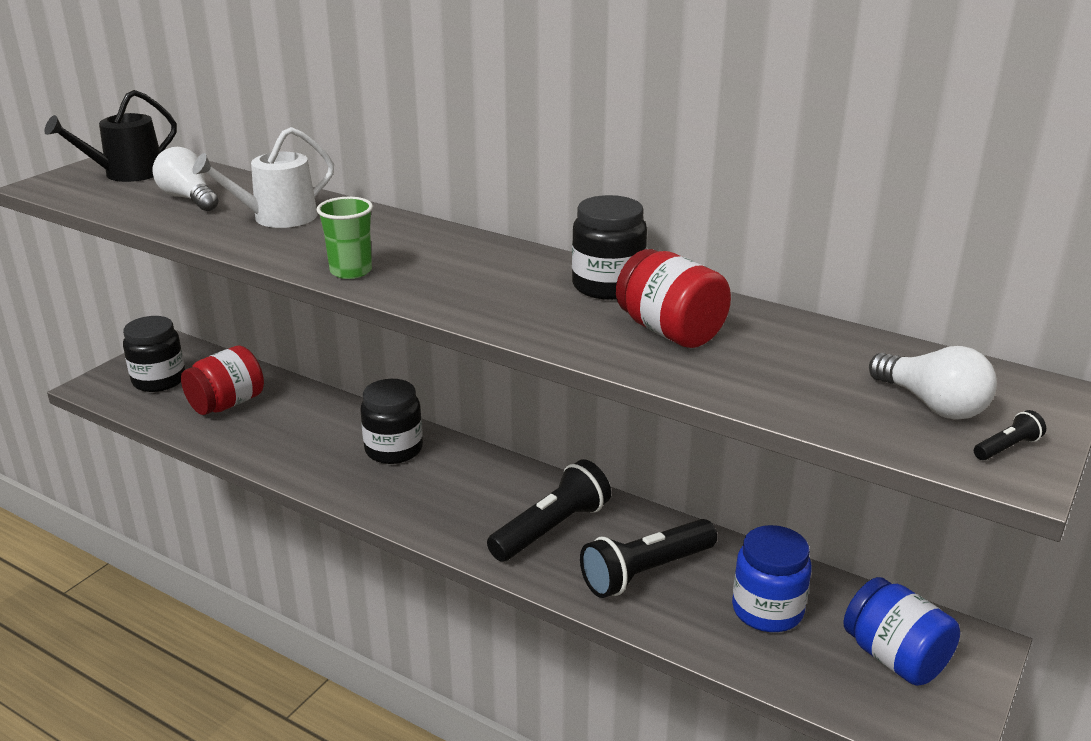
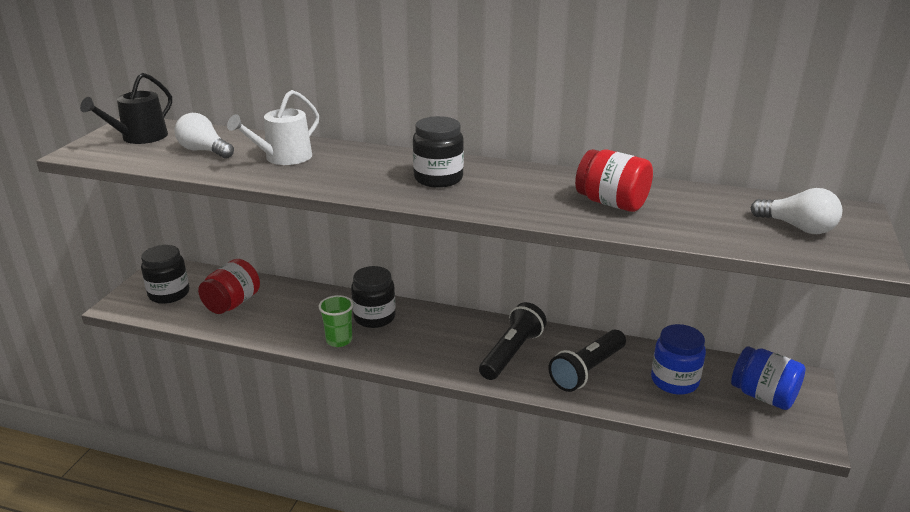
camera: 15 degrees left, 0 degrees up
green cup [317,197,373,279] -> green cup moved to [319,295,354,347]
black jar [572,195,647,300] -> black jar moved to [413,116,464,188]
black flashlight [974,410,1046,460] -> none

